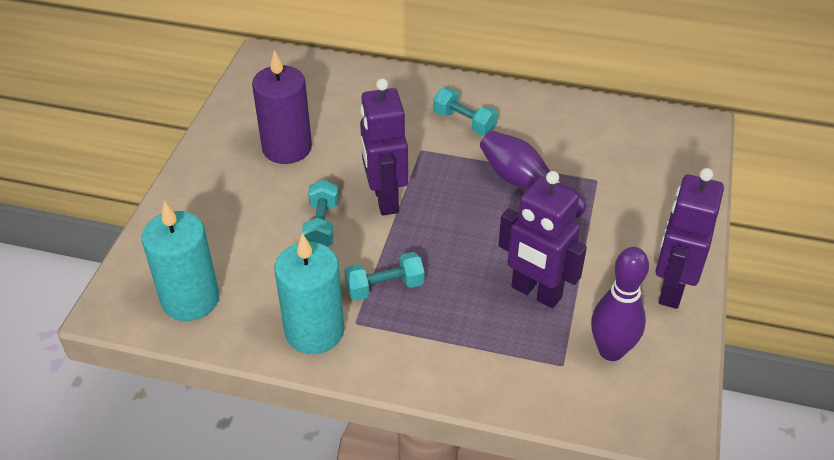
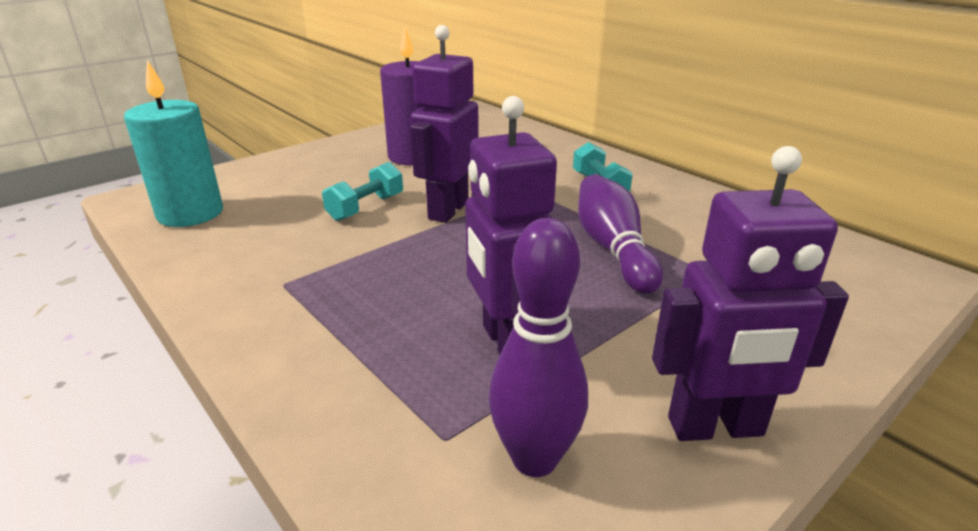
camera: 35 degrees right, 15 degrees down
turquoise candle [274,233,344,354] -> none
turquoise dumbbell [344,252,425,301] -> none
purple robot [655,168,724,309] -> purple robot turned 150 degrees counterclockwise [652,146,849,441]

